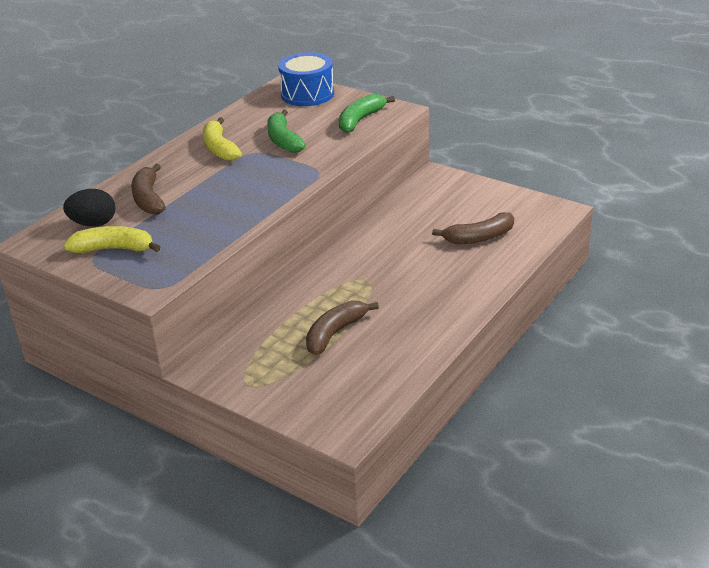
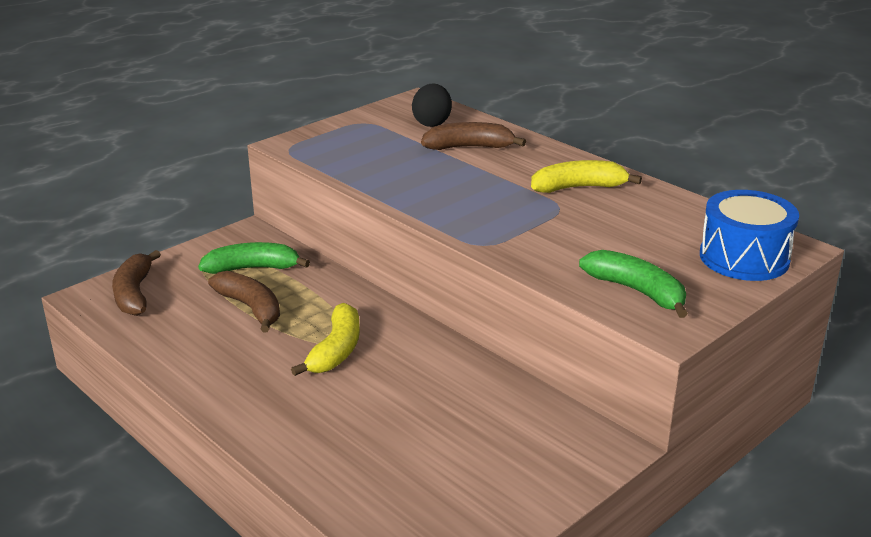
camera: 100 degrees right, 5 degrees down
yellow banana [64,226,160,253] -> yellow banana moved to [291,303,360,376]
green banana [267,110,306,153] -> green banana moved to [198,242,310,274]
brown banana [432,212,514,244] -> brown banana moved to [112,250,161,316]

